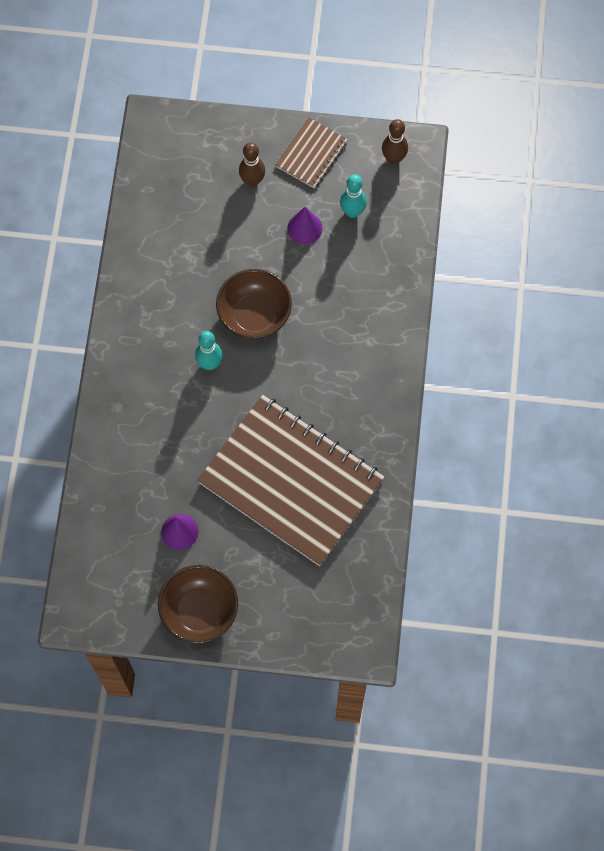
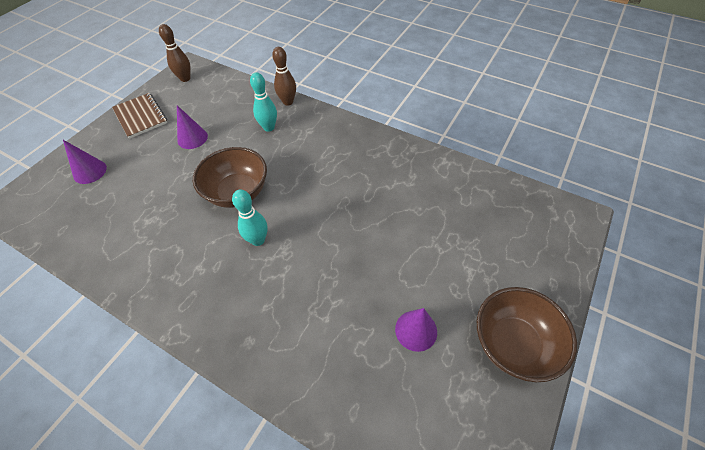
camera: 65 degrees left, 15 degrees down
brown notebook [197,395,385,566] -> none
brown bowling pin [239,142,265,187] -> brown bowling pin moved to [272,47,296,106]
turquoise bowling pin [340,174,367,218] -> turquoise bowling pin moved to [250,72,277,132]
none -> purple cone [63,140,107,184]

